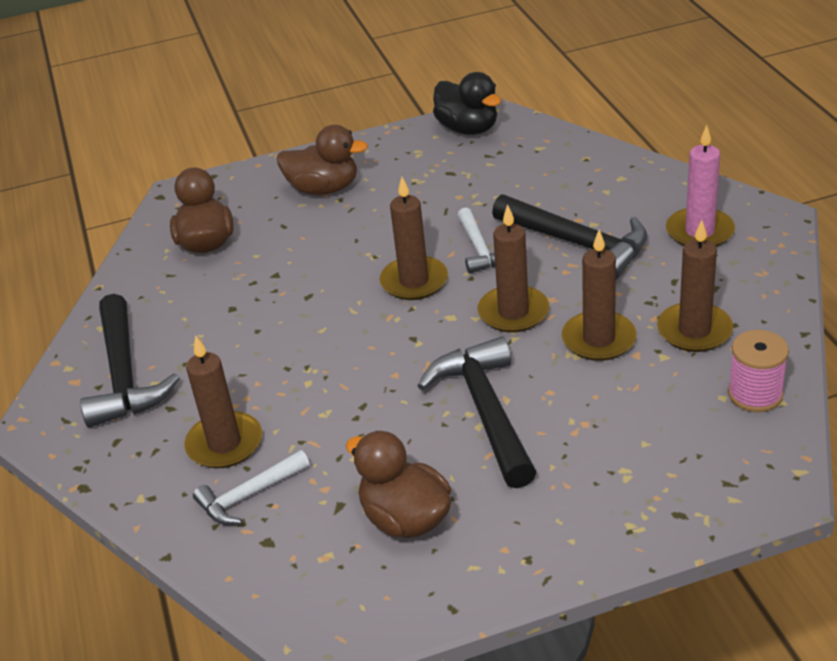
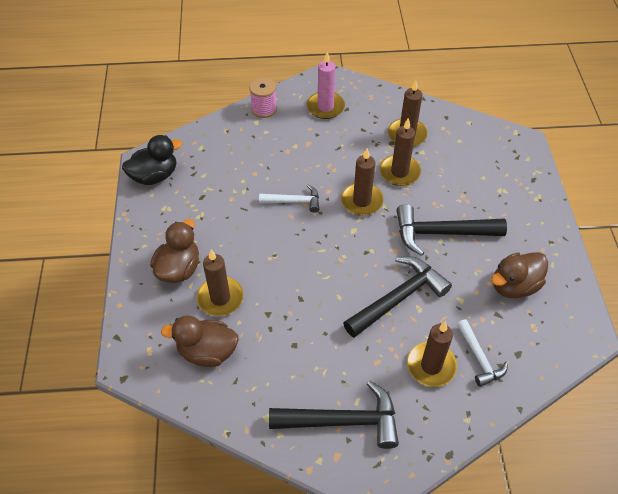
camera: 80 degrees left, 15 degrees up
brown candle [380,177,448,300] -> brown candle moved to [197,250,244,316]
black hammer [492,194,647,279] -> black hammer moved to [343,256,452,338]
pink spool [728,330,789,412] -> pink spool moved to [249,77,277,118]

